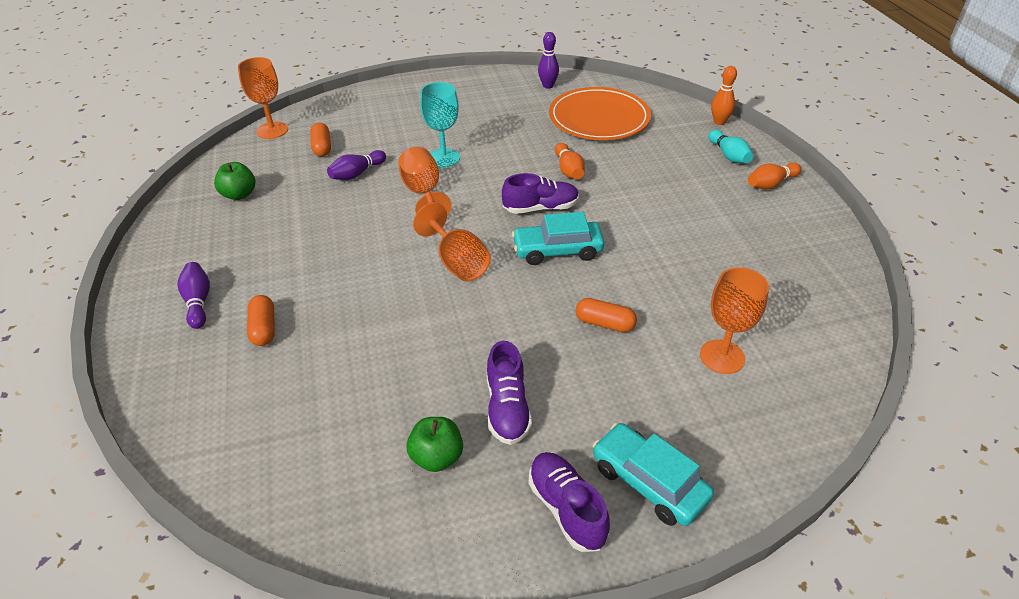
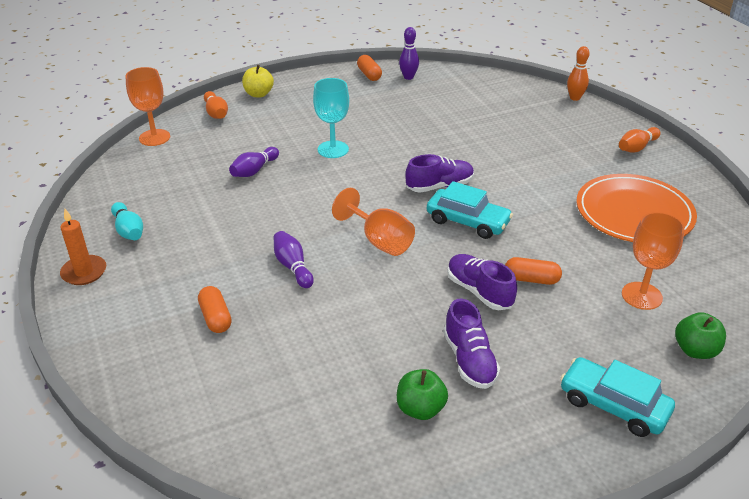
camera: 10 degrees left, 5 degrees down
purple bowling pin [177,262,210,329] -> purple bowling pin moved to [274,231,314,288]
green apple [214,162,255,200] -> green apple moved to [675,312,726,359]
orange capsule [310,123,331,157] -> orange capsule moved to [357,55,382,81]
orange goblet [398,147,451,215] -> none
turquoise car [512,212,604,265] -> turquoise car turned 135 degrees counterclockwise [427,181,513,239]
purple shoe [529,452,610,552] -> purple shoe moved to [447,254,517,310]
orange plate [549,87,651,140] -> orange plate moved to [577,174,697,242]
orange bowling pin [555,143,585,179] -> orange bowling pin moved to [204,91,228,119]
turquoise bowling pin [708,129,753,163] -> turquoise bowling pin moved to [111,202,143,240]
none -> orange candle [60,209,106,285]
none -> yellow apple [242,65,274,98]

